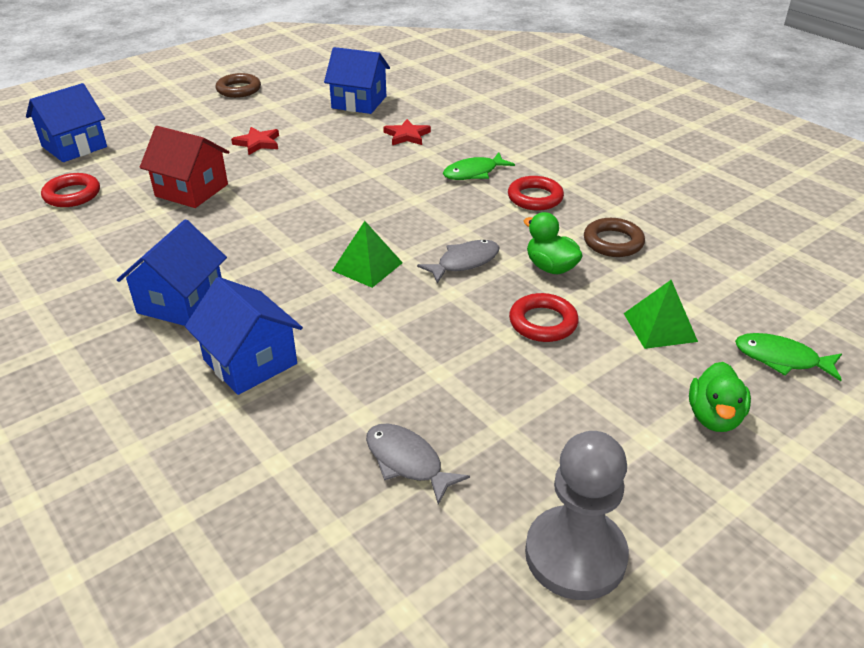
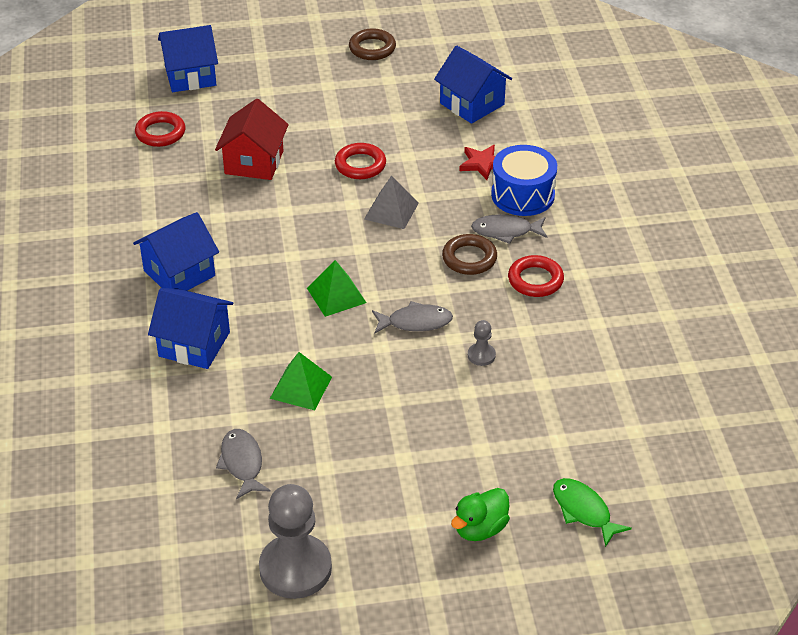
camera: 30 degrees right, 5 degrees up
red house [140,126,229,208] -> red house turned 45 degrees clockwise [215,99,289,180]
blue house [185,277,303,395] -> blue house turned 60 degrees counterclockwise [148,288,233,369]
red star [231,127,279,155] -> none
green fish [443,153,515,180] -> grey fish [471,214,547,244]
red ring [509,293,579,342] -> red ring moved to [335,143,386,179]
green duck [524,212,583,274] -> grey pawn [468,320,496,366]
brown ring [584,218,645,257] -> brown ring moved to [442,234,497,275]
green pyramid [623,280,698,349] -> green pyramid moved to [270,352,332,410]
none -> grey pyramid [364,175,419,229]
none -> blue drum [491,145,557,216]

